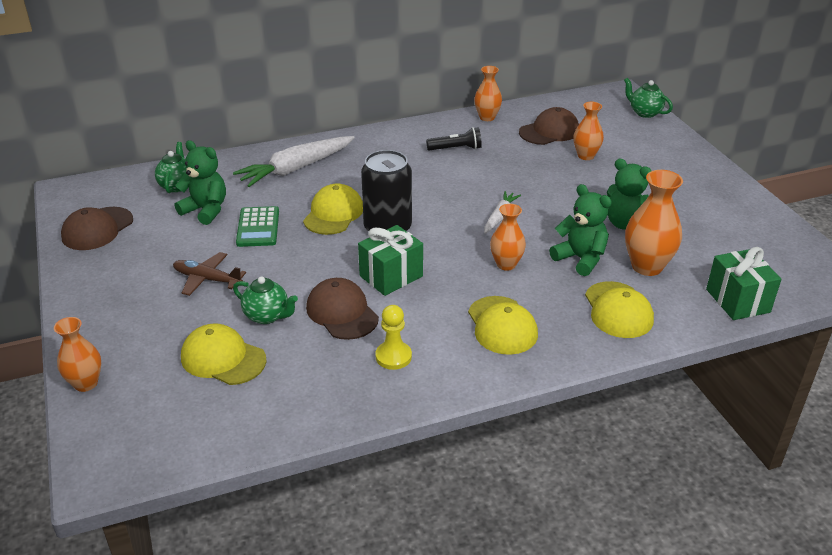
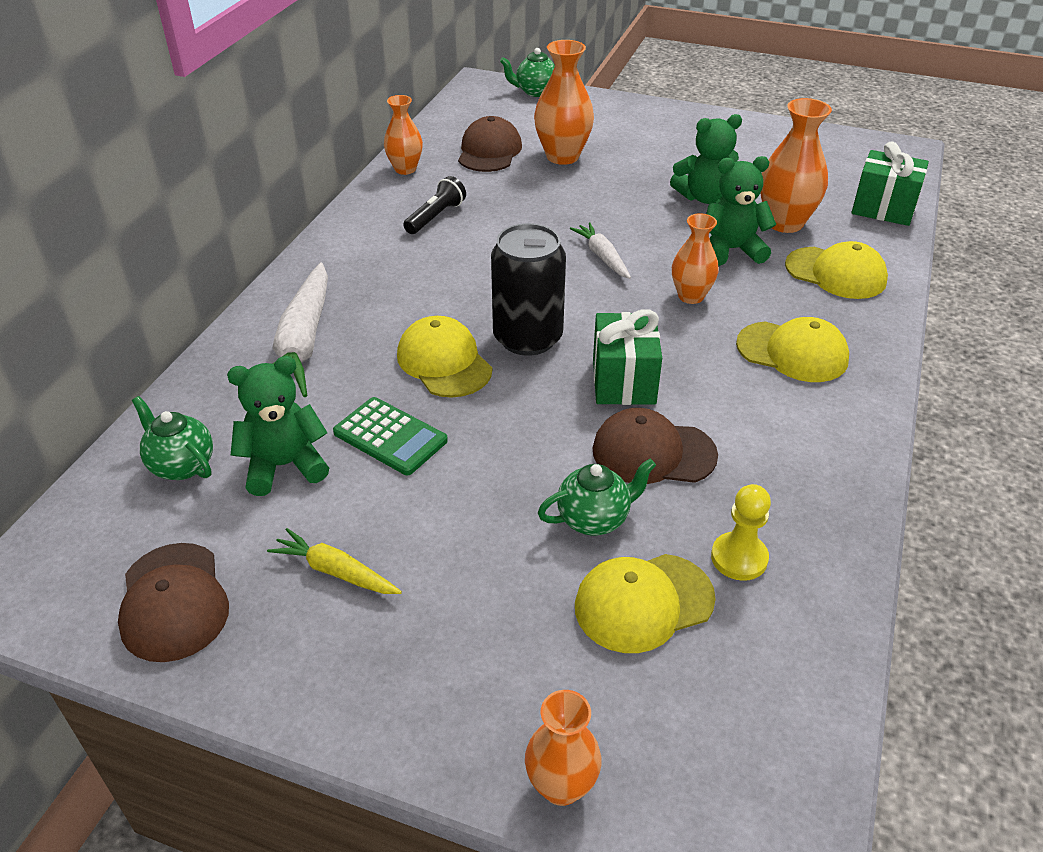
camera: 50 degrees left, 5 degrees up
brown plane [173,252,246,296] -> none
yellow pawn [375,305,412,370] -> yellow pawn moved to [711,484,771,581]
orange vase [573,102,604,160] -> orange vase [534,40,594,165], size x1.55
none -> yellow carrot [267,528,402,594]

